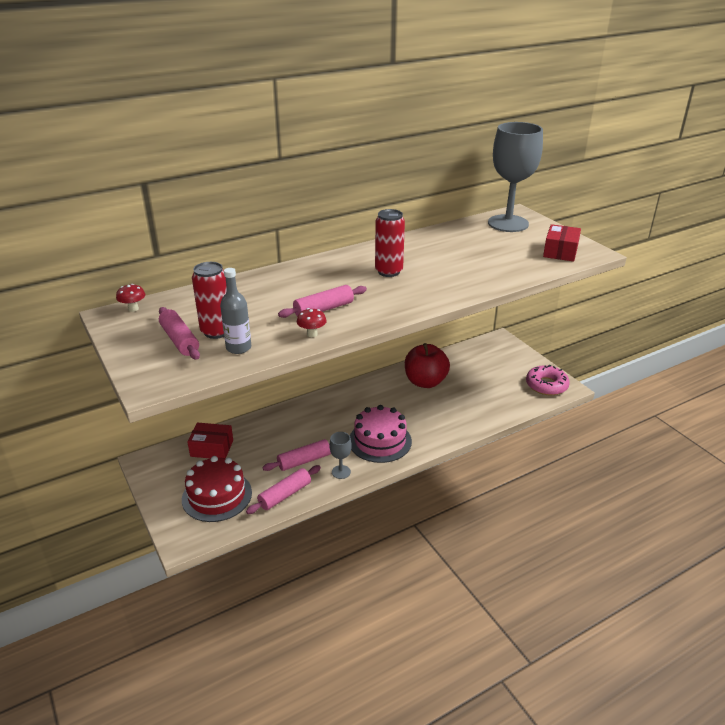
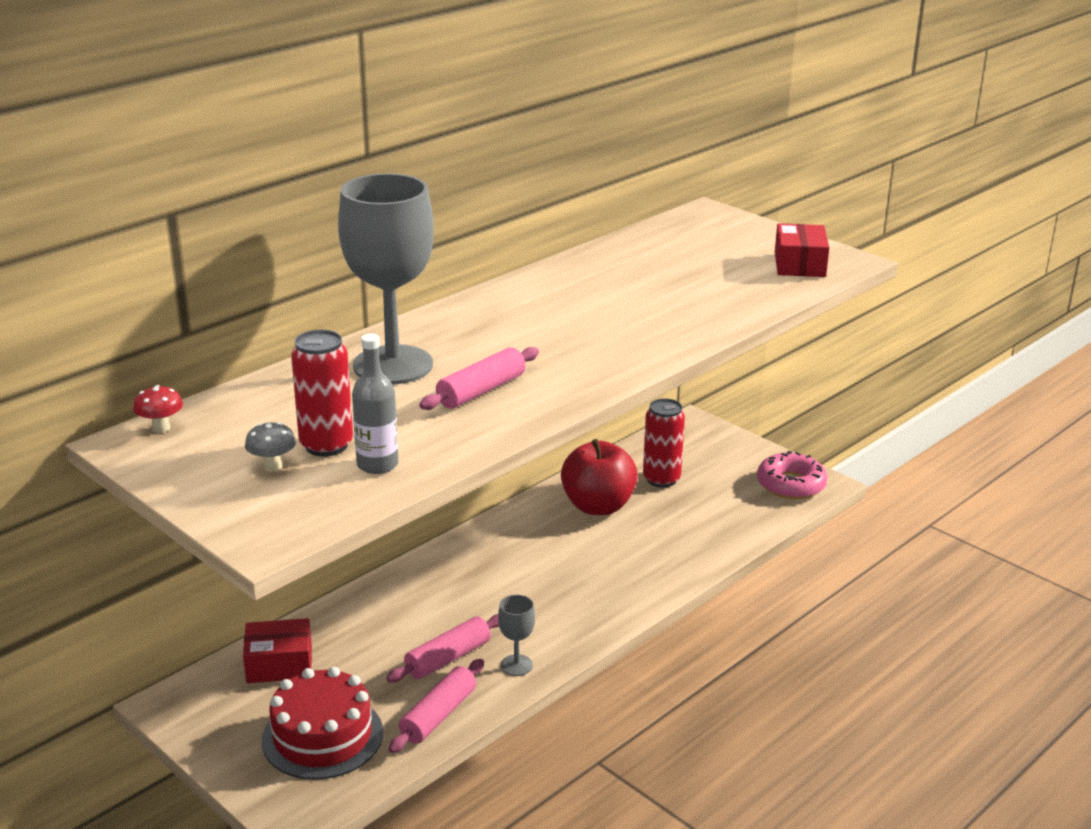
camera: 15 degrees left, 5 degrees down
pink rolling pin [159,307,200,360] -> grey mushroom [245,422,296,471]
red mushroom [297,308,327,337] -> none
pink cake [350,405,412,463] -> none
red can [375,209,405,277] -> red can moved to [643,398,685,488]
grey goblet [488,122,543,232] -> grey goblet moved to [338,173,434,384]

